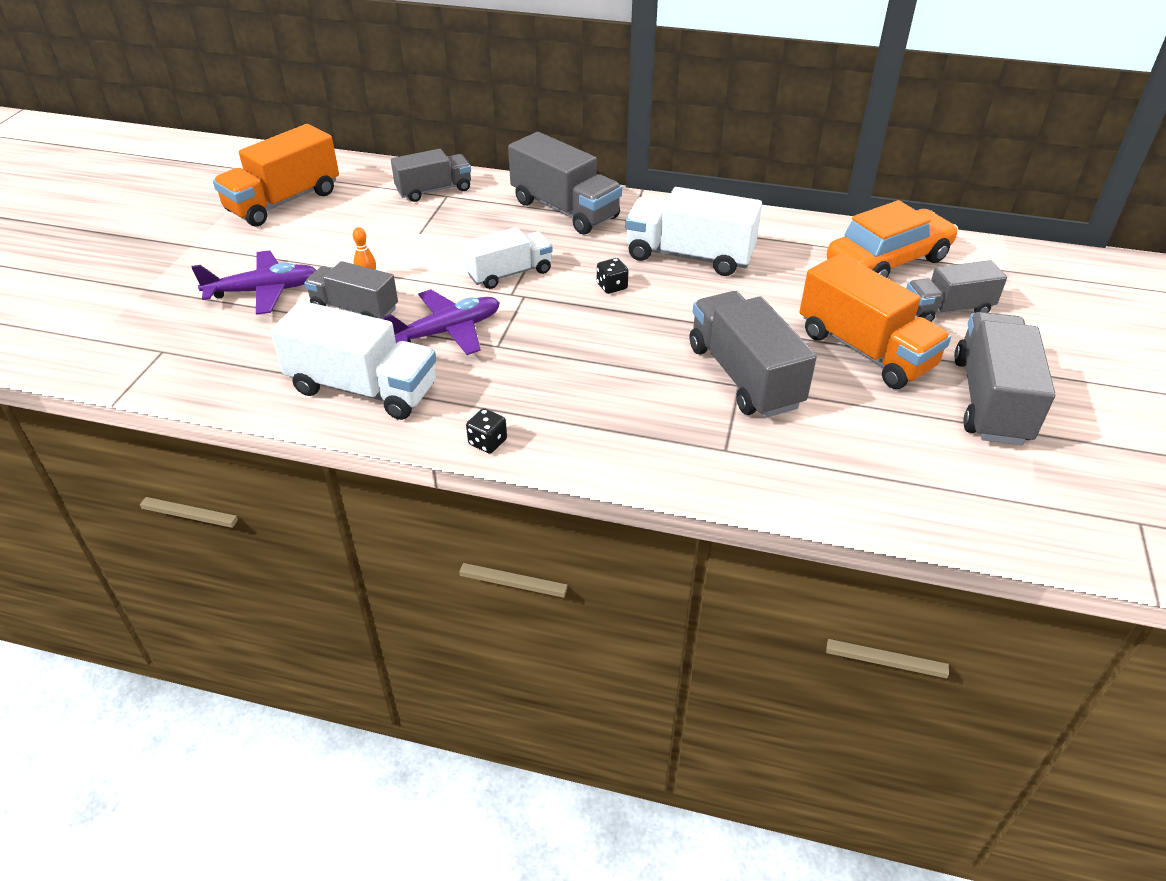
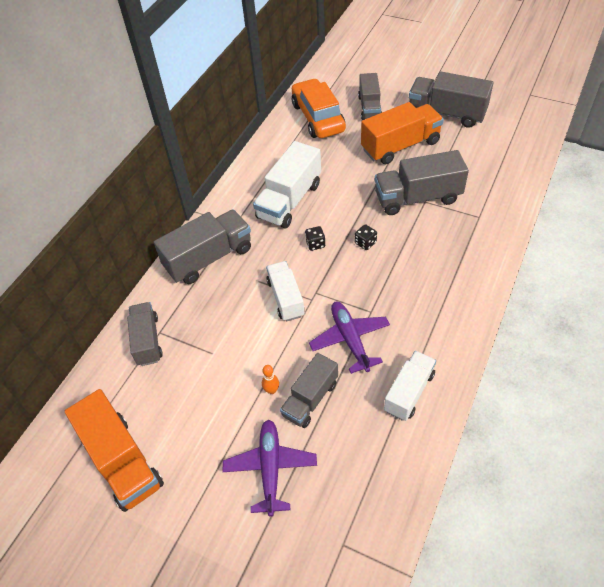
camera: 75 degrees left, 10 degrees up
white truck [271,301,436,420] -> white truck [384,351,436,421], size x0.65
black dice [466,408,507,454] -> black dice moved to [355,224,377,250]

